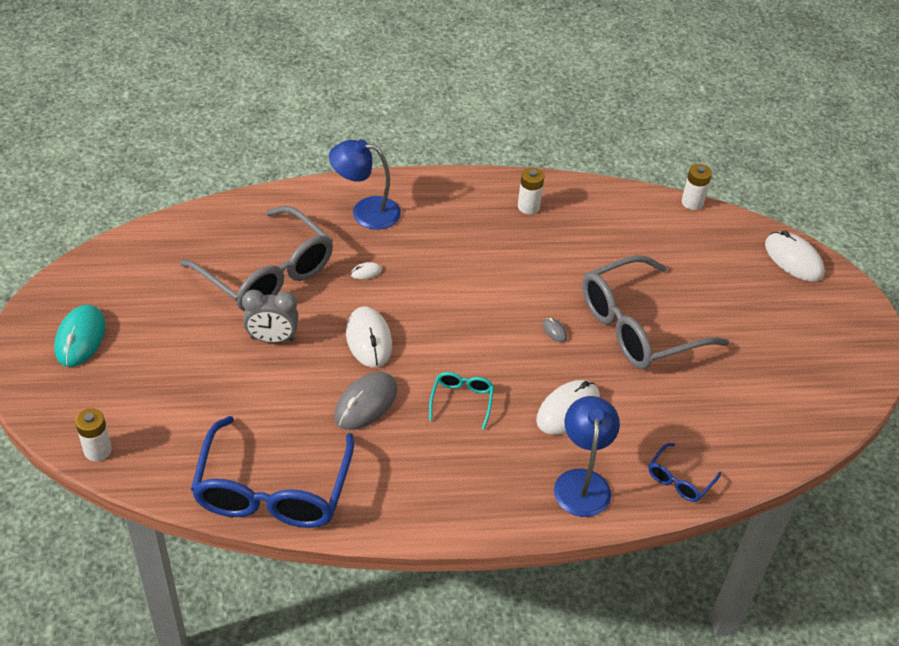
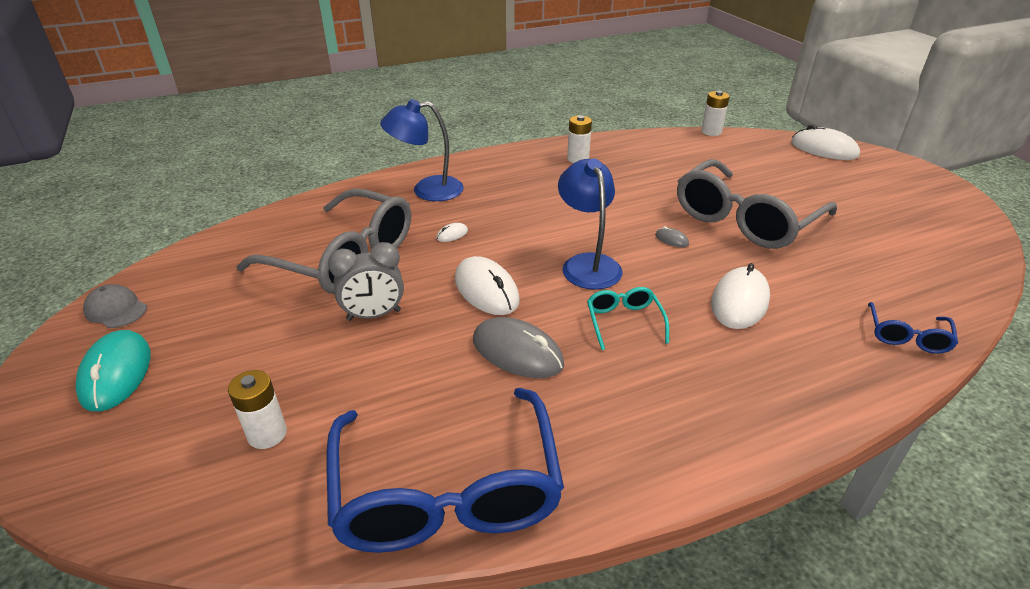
camera: 15 degrees left, 10 degrees down
white battery [75,408,112,461] -> white battery moved to [228,370,287,449]
grey mouse [334,372,397,430] -> grey mouse turned 75 degrees counterclockwise [473,317,564,378]
blue lamp [554,396,620,517] -> blue lamp moved to [558,159,622,290]
none -> grey cap [83,284,147,328]

